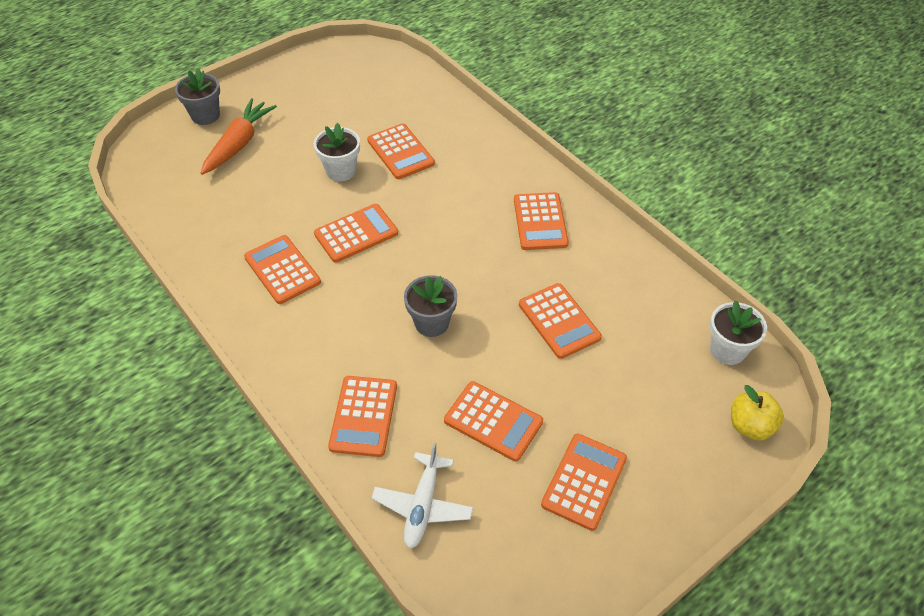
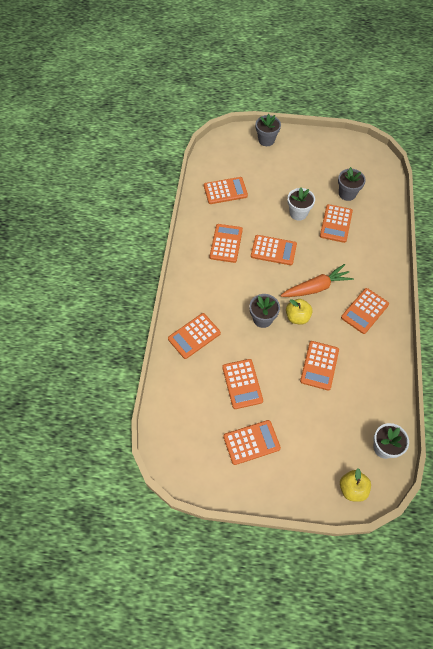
camera: 45 degrees right, 10 degrees up
orange carrot [201,98,277,175] -> orange carrot moved to [281,264,354,297]
white plane [372,442,473,549] -> none
none -> orange calculator [204,177,248,204]
none -> yellow apple [286,299,313,324]
none -> grey flower pot [338,167,366,201]

